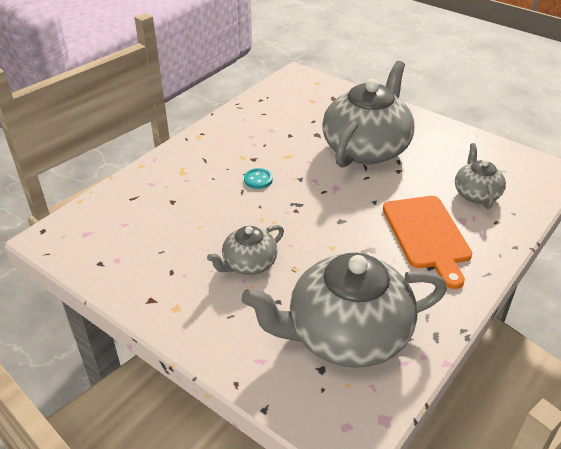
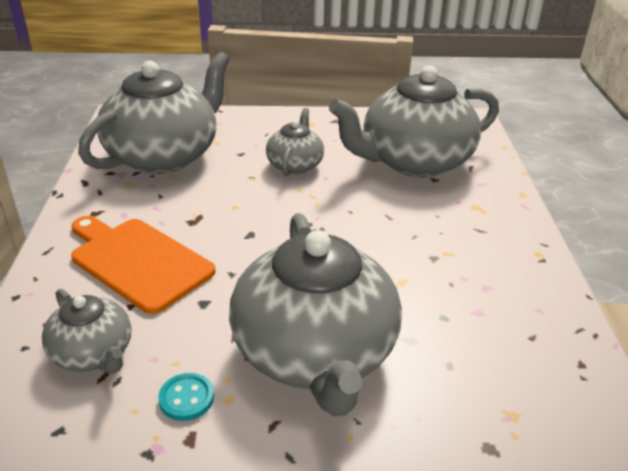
camera: 140 degrees right, 5 degrees down
turquoise button [244,168,273,189] -> turquoise button moved to [158,373,214,421]
none -> grey teapot [329,65,499,177]

